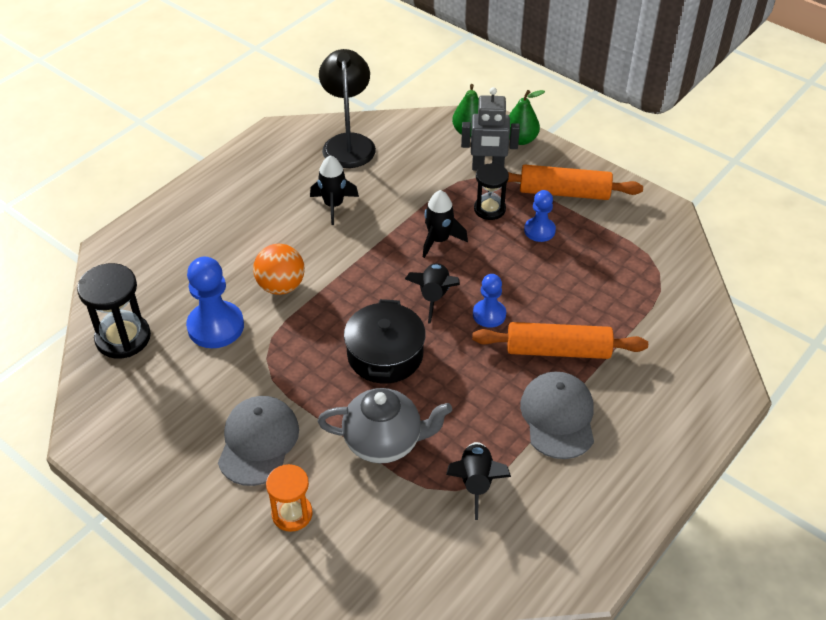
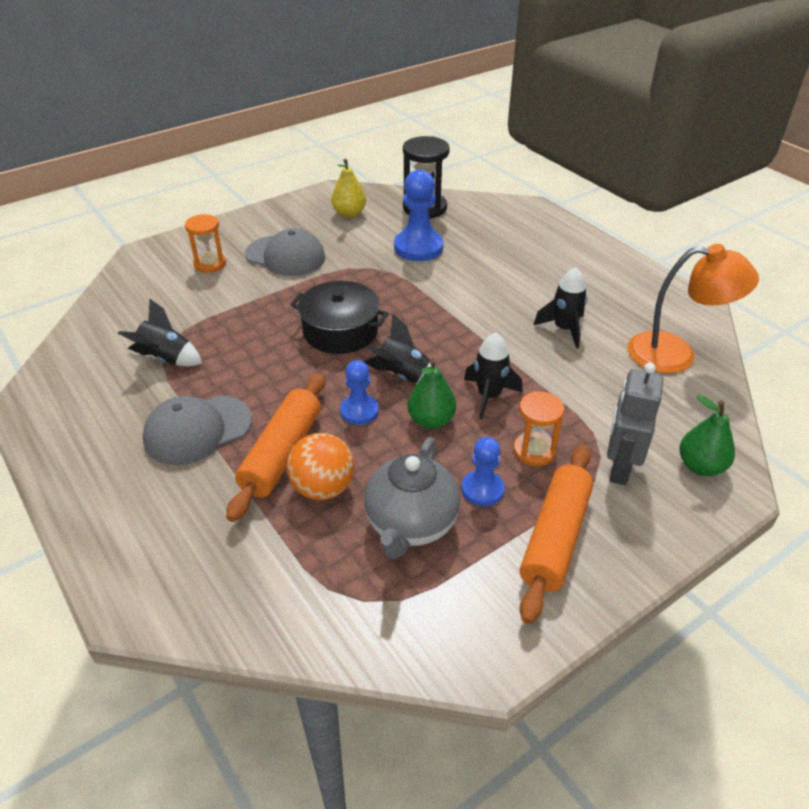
camera: 105 degrees right, 5 degrees down
orange ball [253,244,305,295] -> orange ball moved to [287,433,354,500]
grey teapot [318,388,452,463] -> grey teapot moved to [364,437,460,559]
black lamp [319,49,376,168] -> orange lamp [628,244,759,373]
black hourglass [474,163,509,220] -> orange hourglass [513,391,565,466]
green pear [509,90,545,145] -> green pear moved to [407,359,456,429]
grey cap [520,372,594,459] -> grey cap turned 135 degrees clockwise [143,395,252,465]
none -> yellow pear [331,158,366,218]

